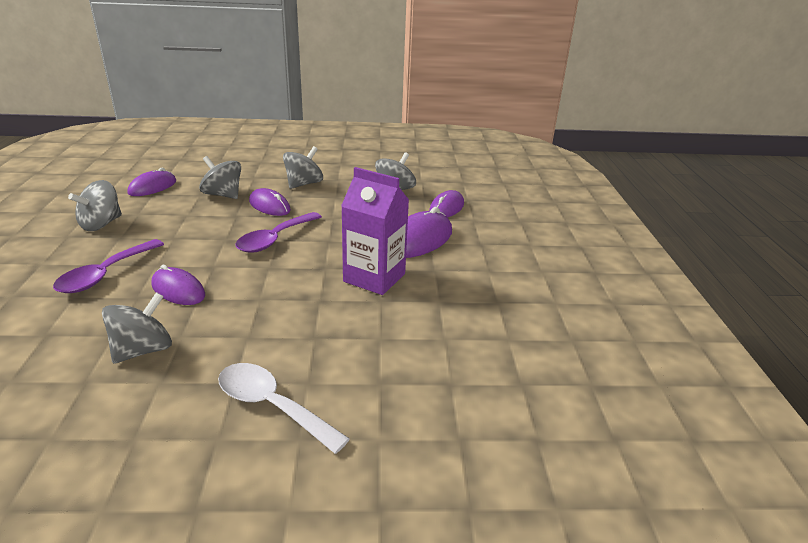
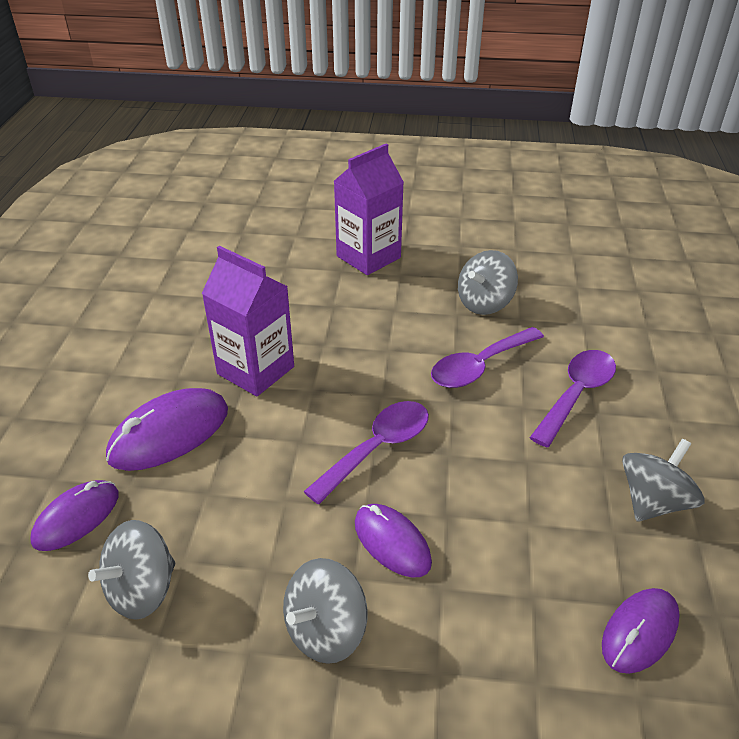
camera: 170 degrees left, 10 degrees up
purple mouse [152,265,205,305] -> purple spoon [431,327,544,388]
grey spinning top [199,156,241,199] -> none
white spoon [218,363,350,454] -> purple carton [334,143,404,275]

